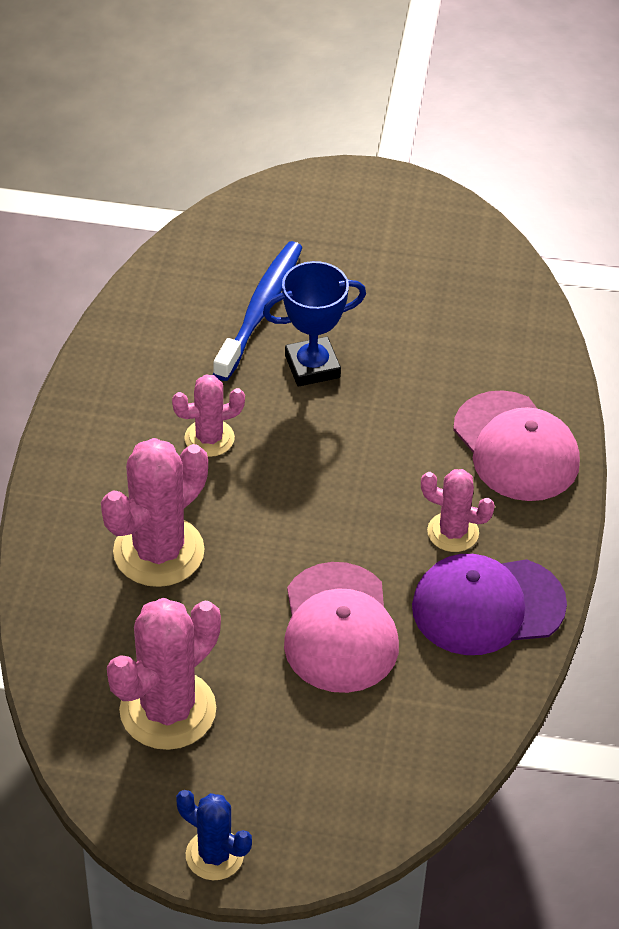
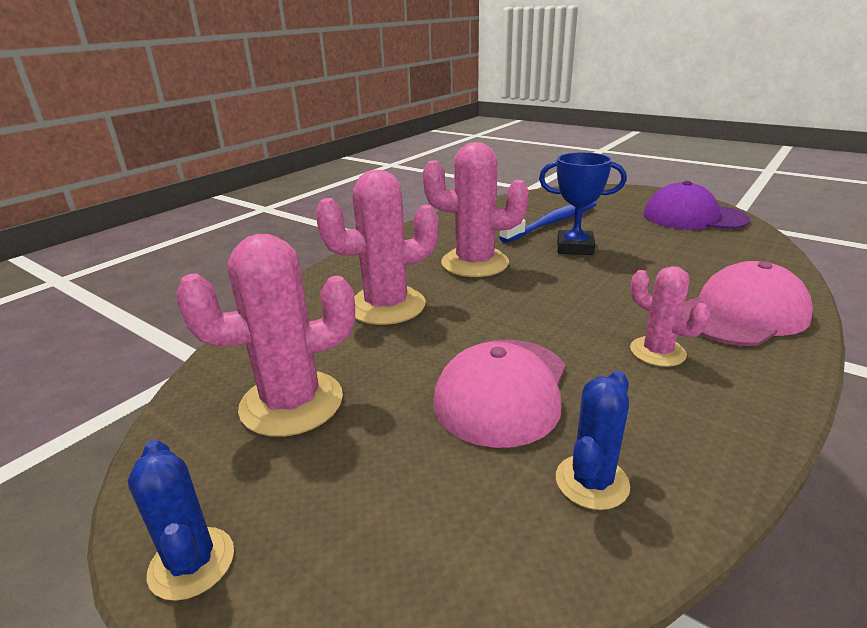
camera: 30 degrees right, 20 degrees down
pink cactus [172,374,245,457] -> pink cactus [423,142,529,277], size x1.74
purple cap [412,554,567,655] -> purple cap moved to [643,181,750,229]
pink cap [453,390,580,501] -> pink cap turned 120 degrees counterclockwise [682,261,813,346]
none -> blue cactus [556,371,630,510]

